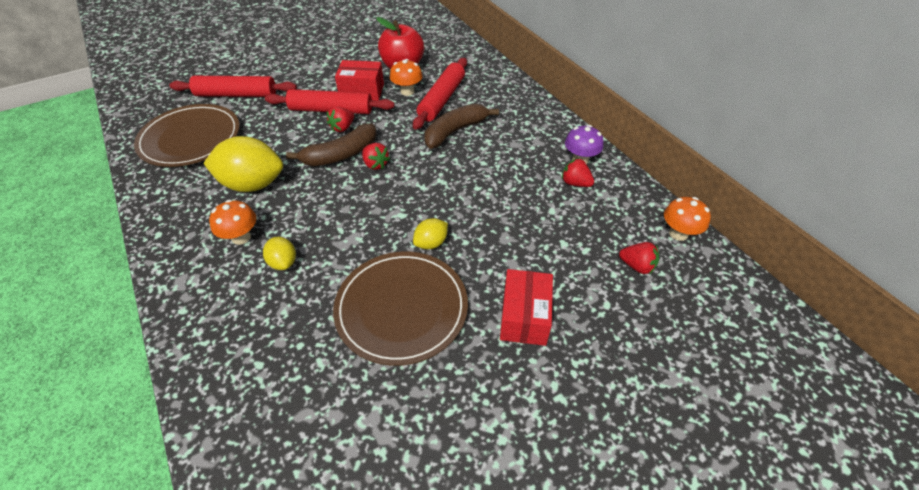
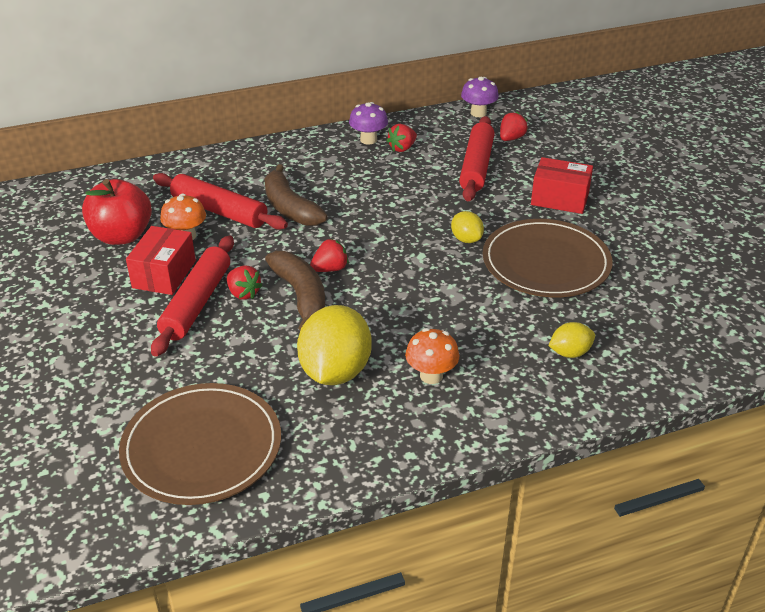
camera: 80 degrees left, 10 degrees down
red rolling pin [169,76,297,97] -> red rolling pin moved to [459,116,495,201]
yellow lemon [263,237,296,270] -> yellow lemon moved to [548,322,595,358]
orange mushroom [664,197,711,241] -> purple mushroom [461,77,499,117]

